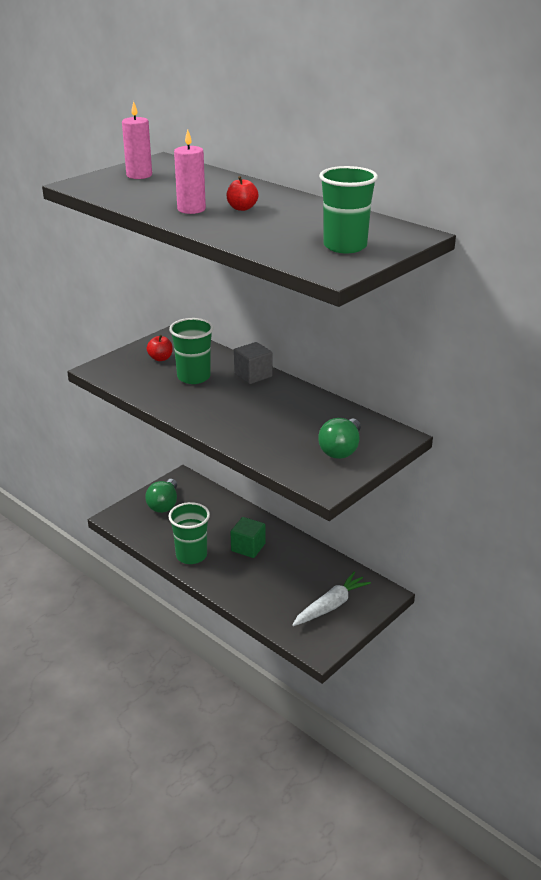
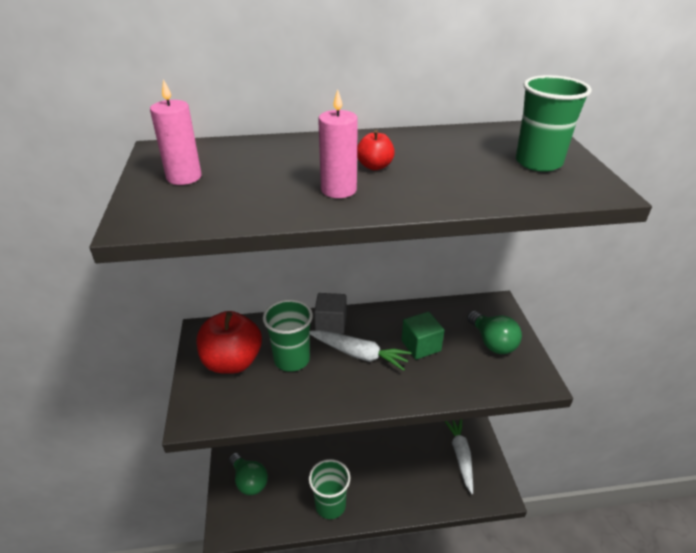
camera: 50 degrees left, 5 degrees up
red apple [147,335,173,361] -> red apple [197,311,262,374], size x2.14
green cube [231,517,266,558] -> green cube moved to [401,312,445,359]
none -> white carrot [310,330,412,371]

